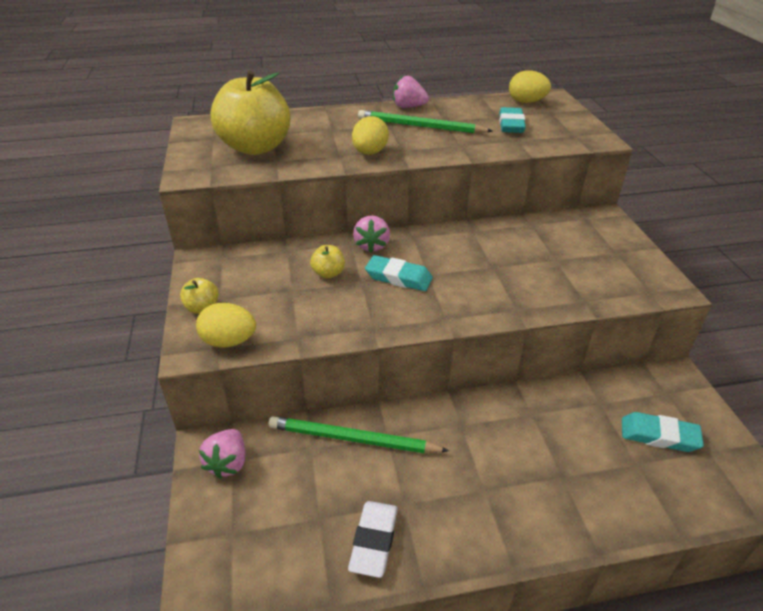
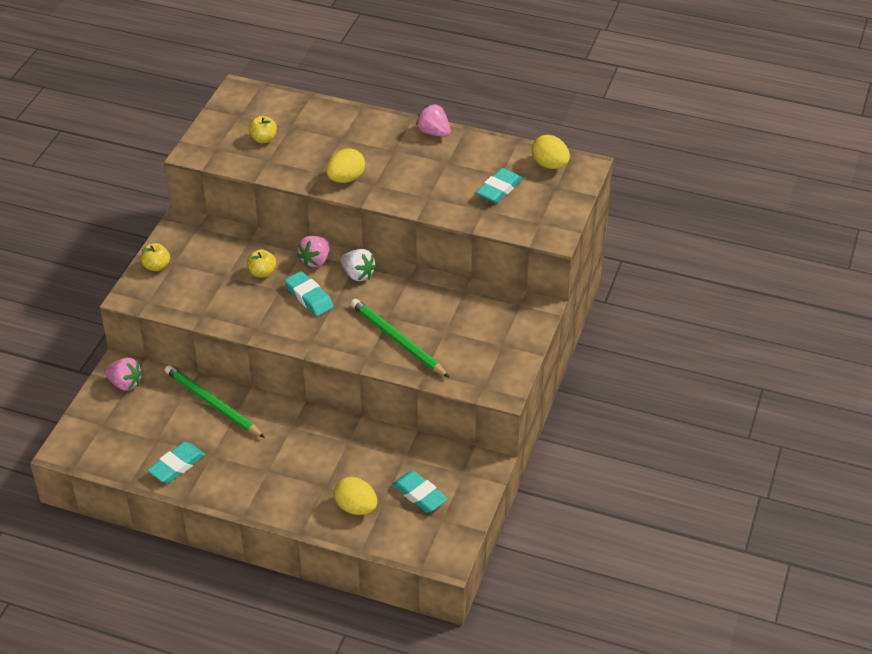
camera: 30 degrees right, 5 degrees up
yellow egg [196,303,256,347] -> yellow egg moved to [334,477,378,515]
pink strawberry [199,429,246,479] -> pink strawberry turned 105 degrees counterclockwise [104,357,143,391]
yellow apple [211,71,291,155] -> yellow apple [249,116,277,143], size x0.41
white eraser [348,501,398,578] -> turquoise eraser [147,442,205,483]
green pencil [358,110,492,134] -> green pencil moved to [351,299,449,377]
none -> white strawberry [341,249,377,281]

